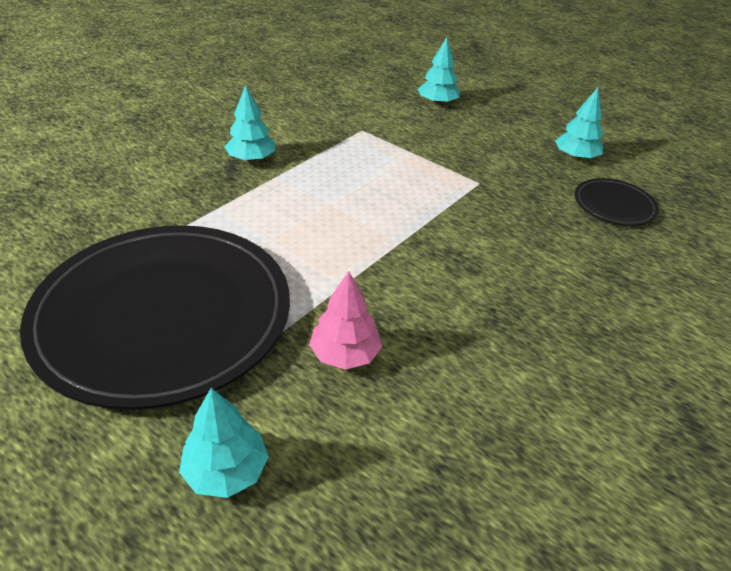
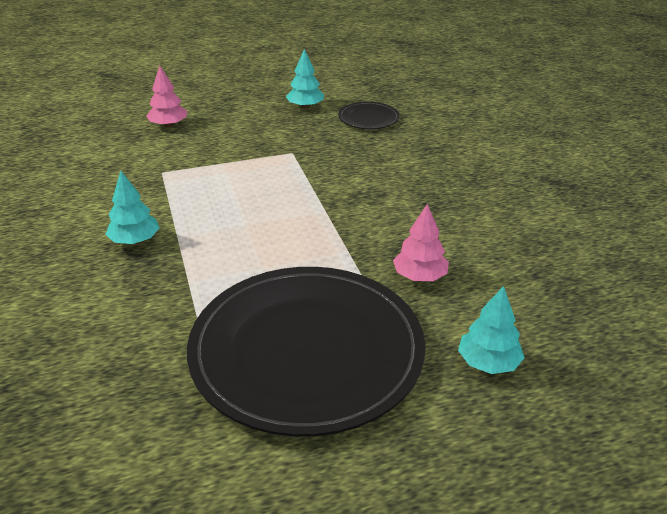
camera: 55 degrees left, 5 degrees down
turquoise tree [418,37,460,105] -> pink tree [147,66,187,128]

